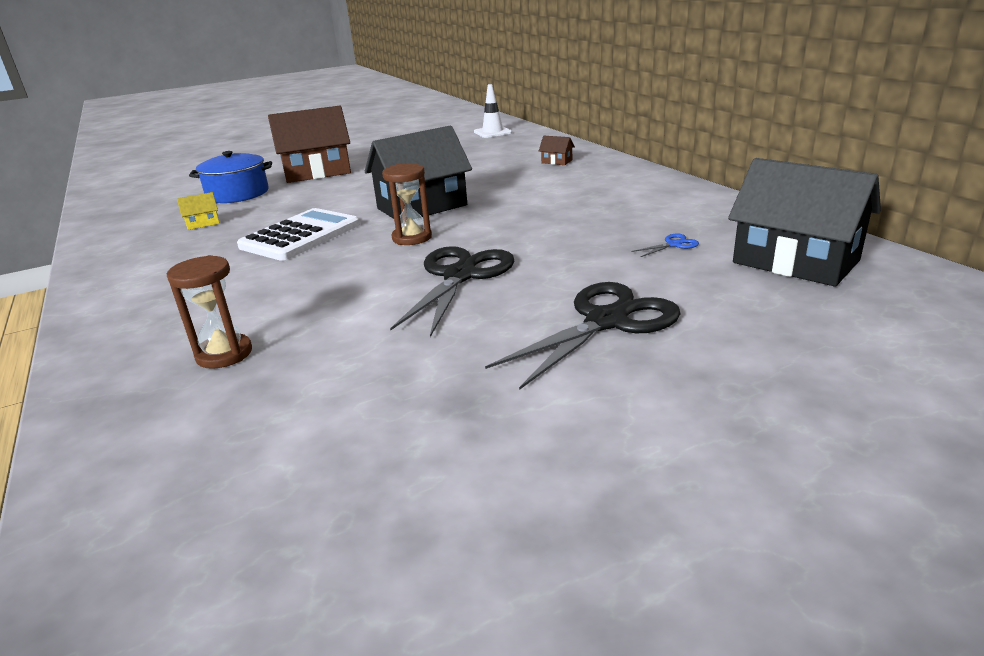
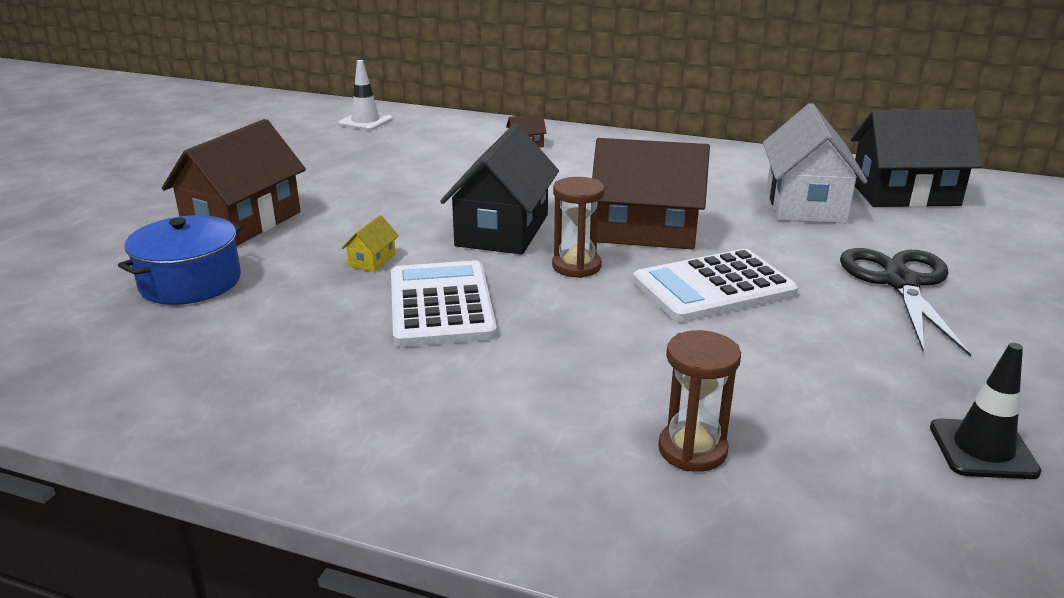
camera: 45 degrees left, 0 degrees up
yellow house [177,192,220,230] -> yellow house moved to [342,215,399,272]
black scissors [390,246,514,337] -> white calculator [633,249,798,322]
blue scissors [632,233,699,257] -> white house [763,103,868,223]
none -> brown house [592,138,710,250]
none -> black traffic cone [930,343,1041,479]

